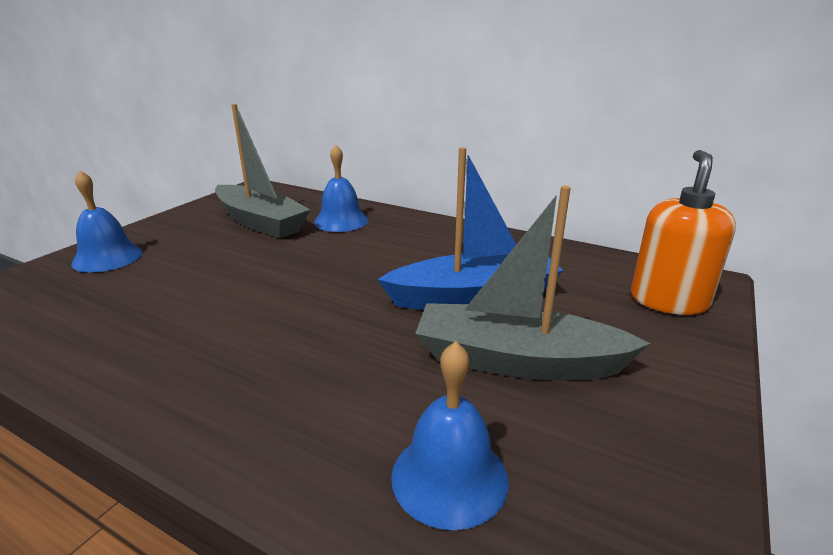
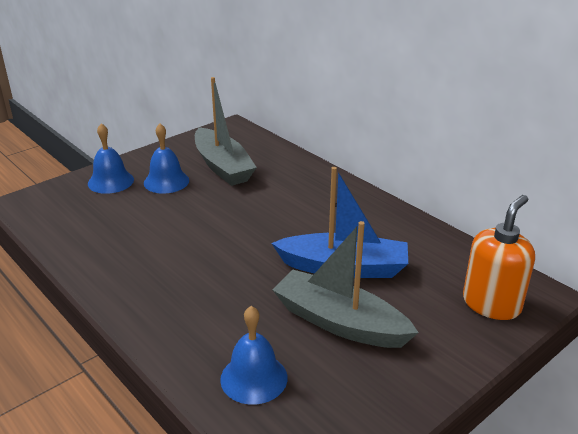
camera: 20 degrees right, 5 degrees up
blue bell [314,145,368,232] -> blue bell moved to [144,124,189,194]

